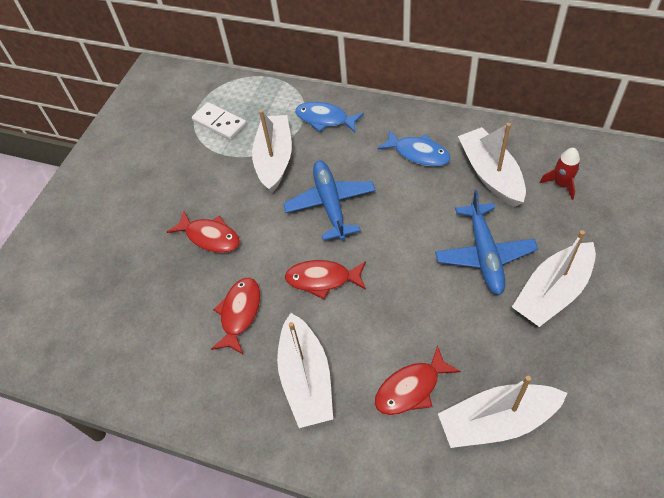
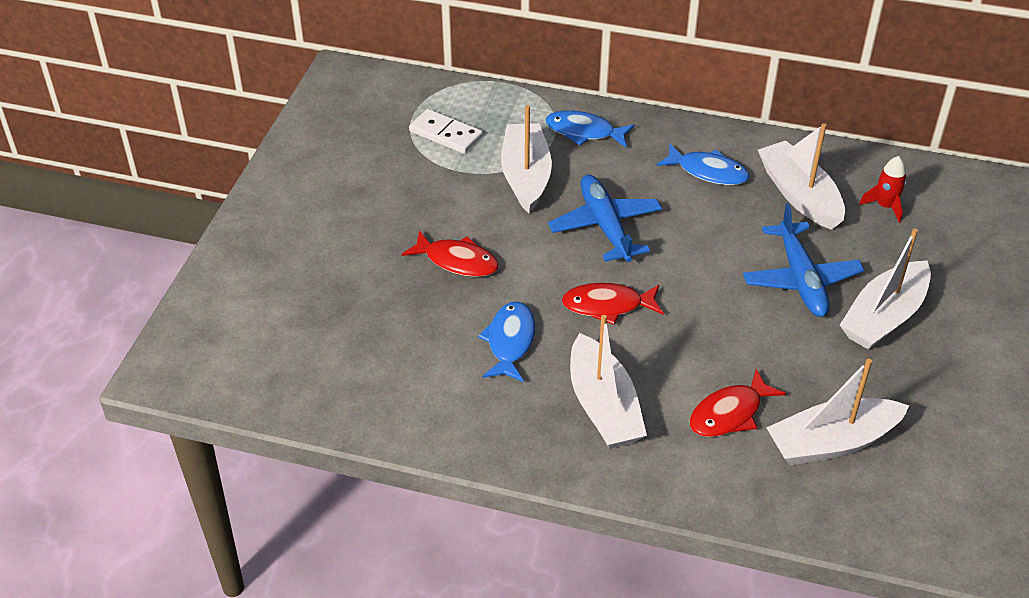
camera: 10 degrees left, 10 degrees down
red fish [211,277,260,354] -> blue fish [478,301,535,382]

